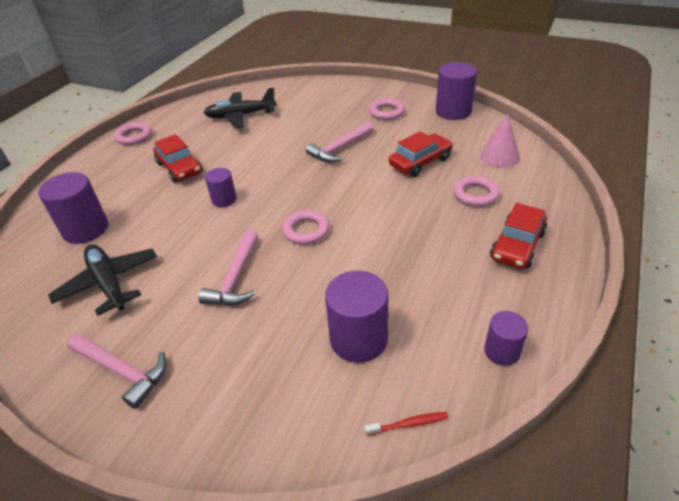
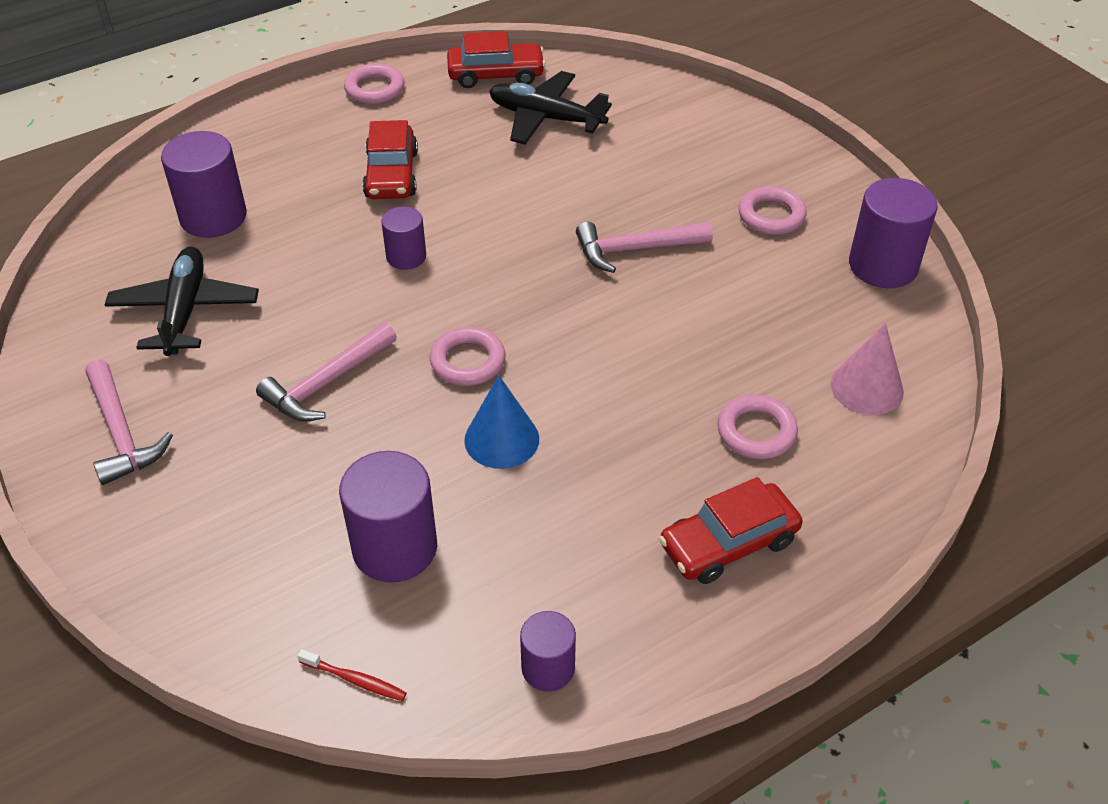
camera: 30 degrees right, 5 degrees up
red car [389,131,453,177] -> red car moved to [447,31,546,88]
none -> blue cone [464,375,539,469]

